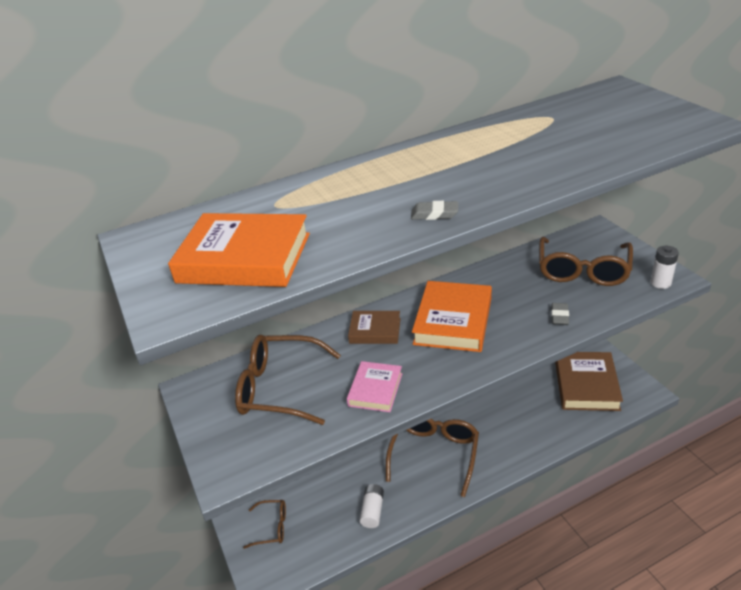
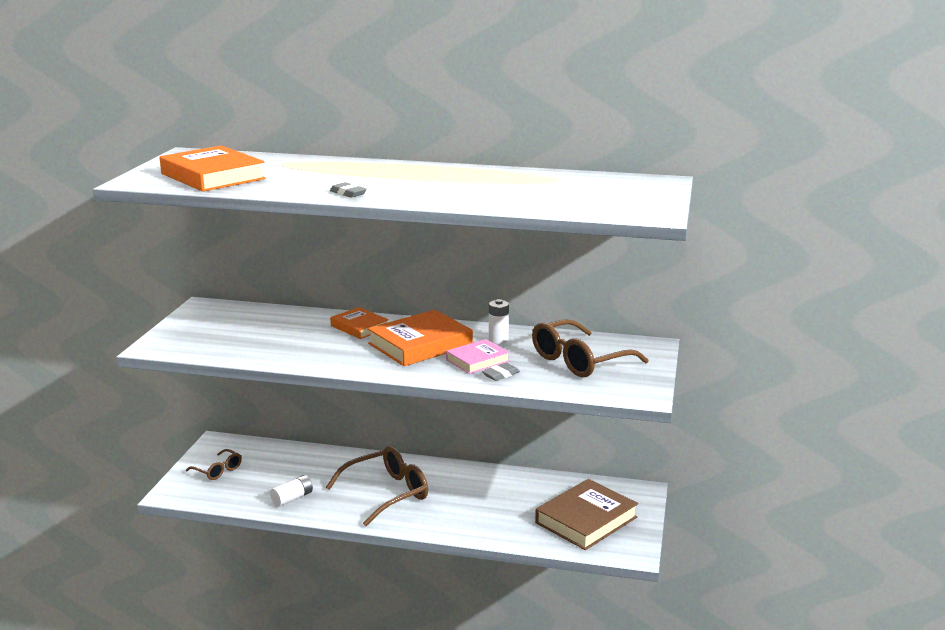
camera: 35 degrees right, 15 degrees down
brown glasses [235,335,341,425] -> none
pink book [347,361,402,412] -> pink book moved to [446,339,510,374]
brown book [348,311,401,344] -> orange book [330,307,389,339]
white battery [650,246,679,289] -> white battery moved to [489,299,509,344]

